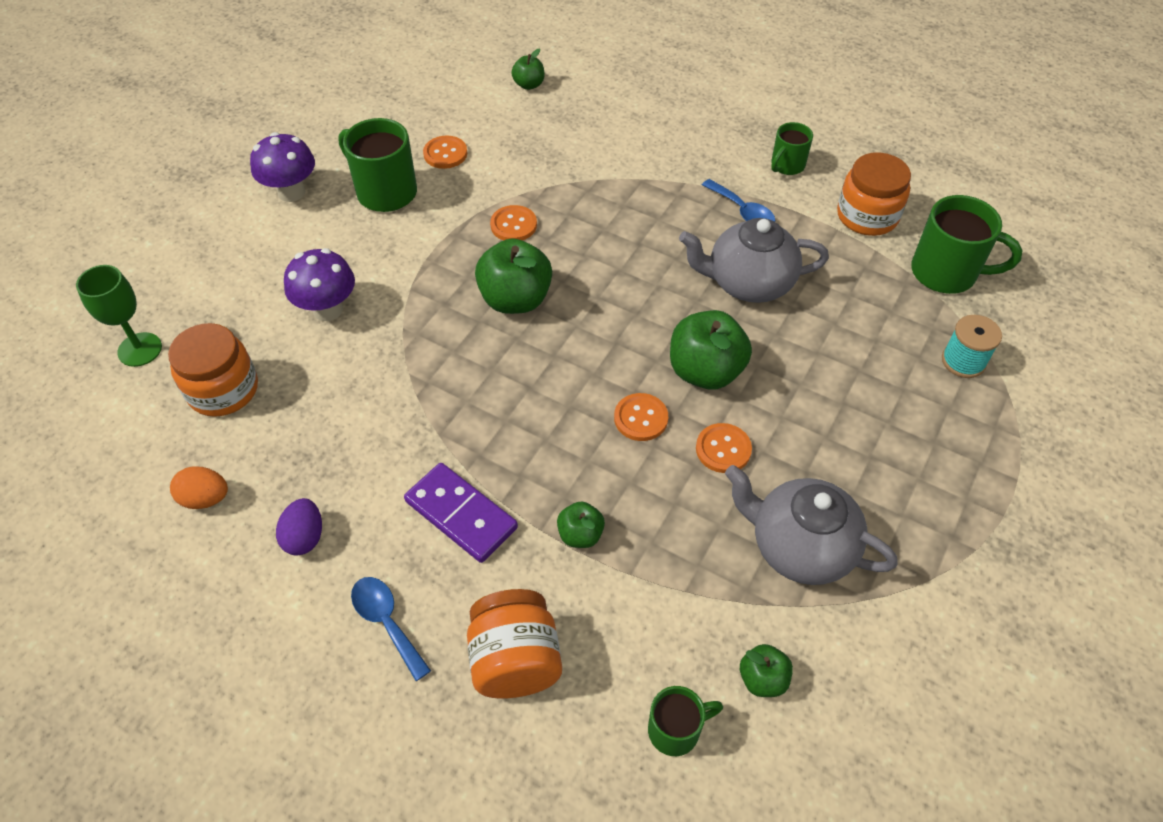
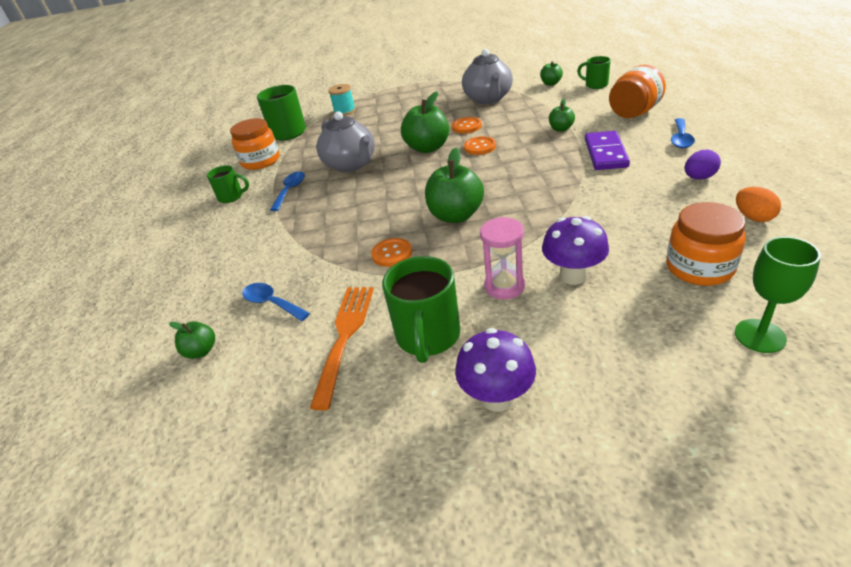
camera: 120 degrees left, 15 degrees down
orange button [423,136,467,169] -> orange fork [310,287,374,410]
none -> blue spoon [242,283,310,321]
none -> pink hourglass [480,217,525,299]

